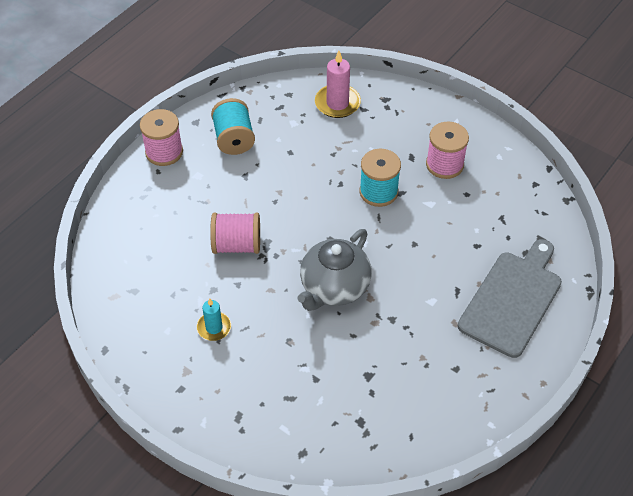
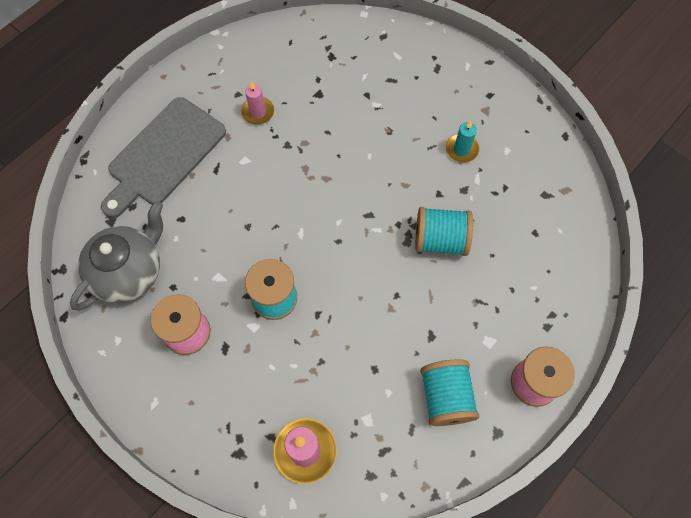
camera: 175 degrees left, 15 degrees up
pink spool [210,213,260,254] -> turquoise spool [415,207,473,256]
grey teapot [298,229,372,311] -> grey teapot moved to [70,201,163,311]
none -> pink candle [241,81,274,125]

